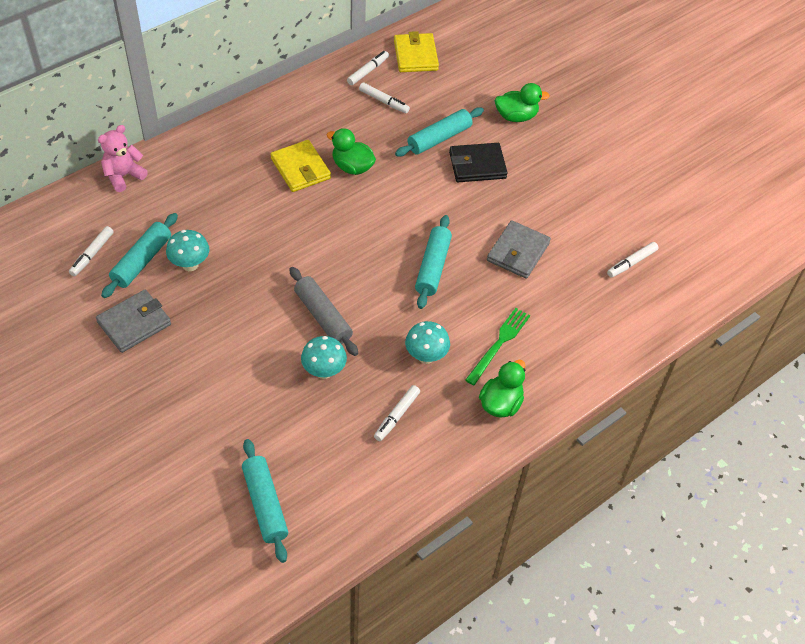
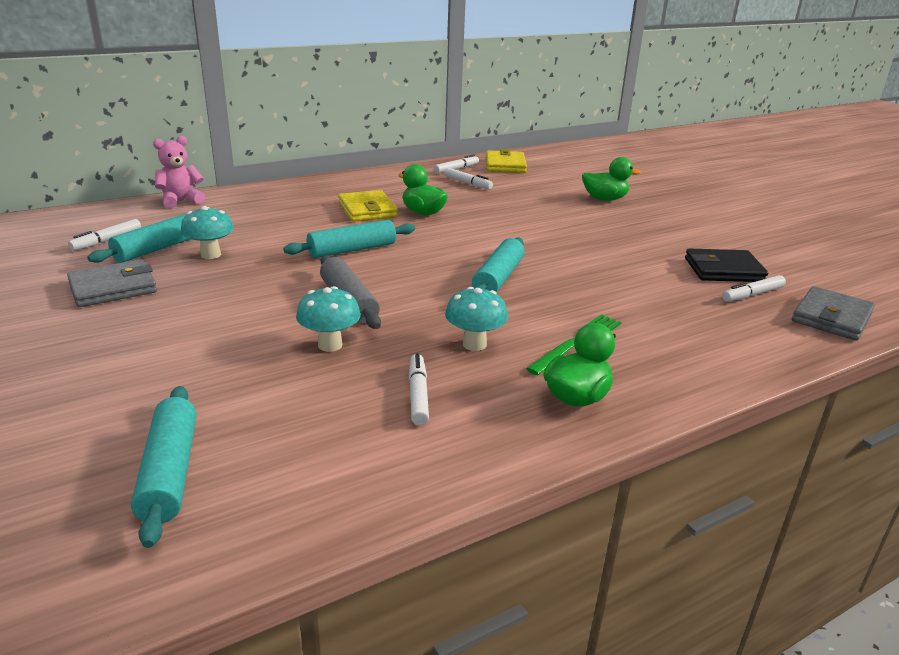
camera: 10 degrees right, 25 degrees down
white marker [374,385,420,441] -> white marker turned 135 degrees clockwise [409,353,429,426]
turquoise rolling pin [395,107,484,157] -> turquoise rolling pin moved to [283,220,415,258]
black wallet [449,143,508,182] -> black wallet moved to [685,248,768,282]
grey wallet [487,220,551,279] -> grey wallet moved to [792,286,875,341]

